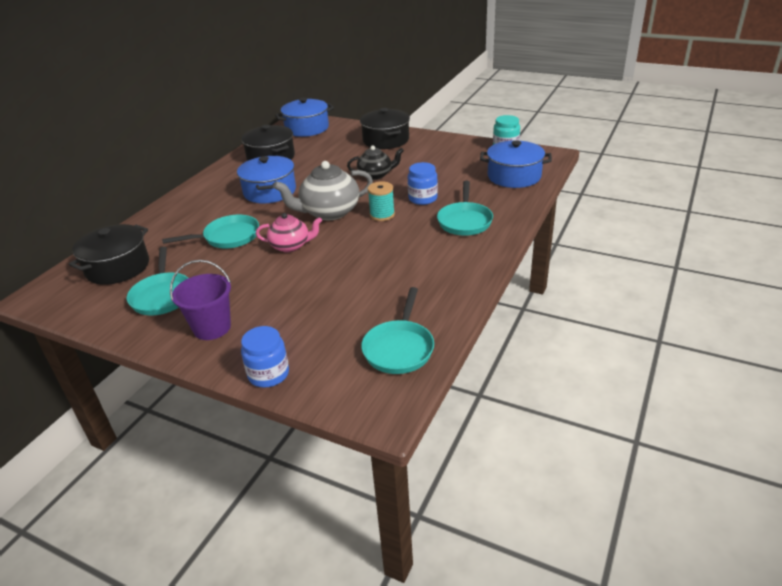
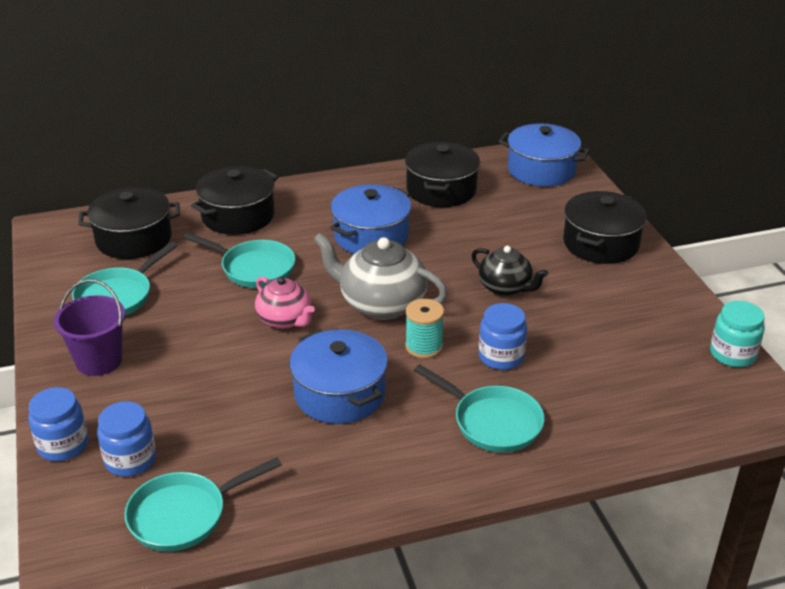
camera: 45 degrees right, 0 degrees up
turquoise pan [437,181,493,236] -> turquoise pan turned 105 degrees counterclockwise [414,364,545,453]
blue pot [480,140,552,188] -> blue pot moved to [289,329,388,424]
none -> blue jar [97,401,156,477]
none -> black pot [191,166,278,235]

